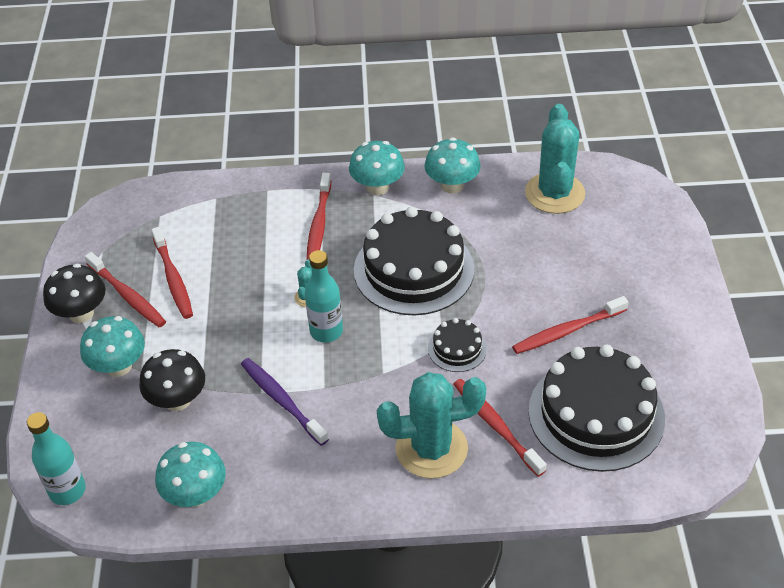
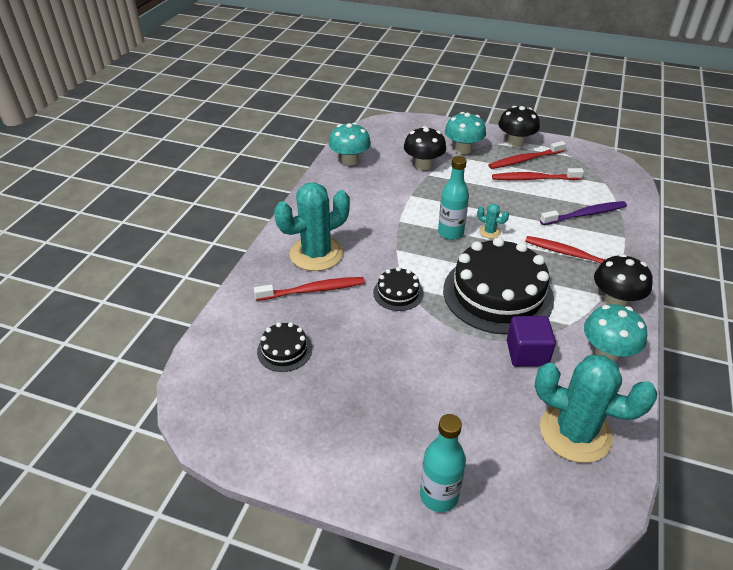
camera: 110 degrees right, 5 degrees down
turquoise bottle [27,412,86,505] -> turquoise bottle moved to [420,414,466,512]
purple toothbrush [241,358,329,446] -> purple toothbrush moved to [540,201,627,225]
turquoise mushroom [349,141,405,195] -> black mushroom [594,254,653,306]
turquoise cactus [377,372,486,479] -> turquoise cactus turned 45 degrees clockwise [274,182,350,271]
red toothbrush [512,296,628,354] -> none
black cake [529,345,665,472] -> black cake [257,322,312,372], size x0.46
none -> purple cube [507,316,556,367]

